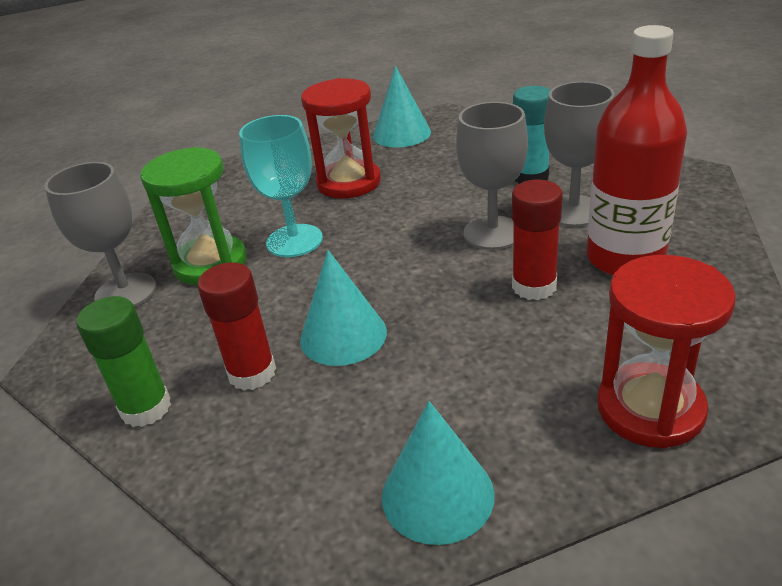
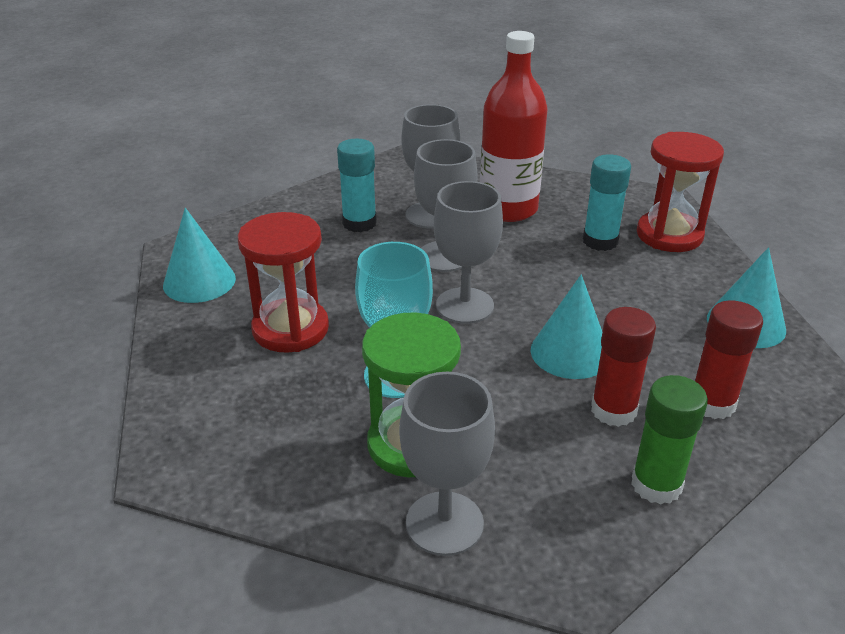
camera: 85 degrees left, 0 degrees up
red glue stick [512,180,563,300] -> red glue stick moved to [695,300,763,419]
none -> grey goblet [434,181,503,324]
none -> turquoise glue stick [583,154,631,251]

